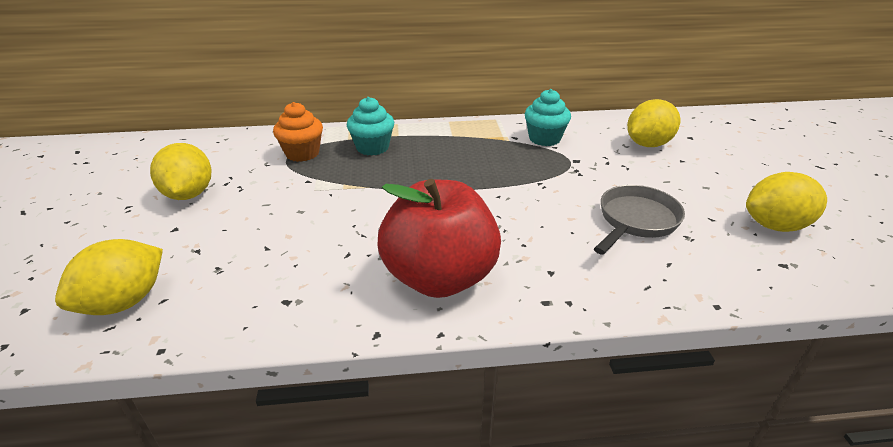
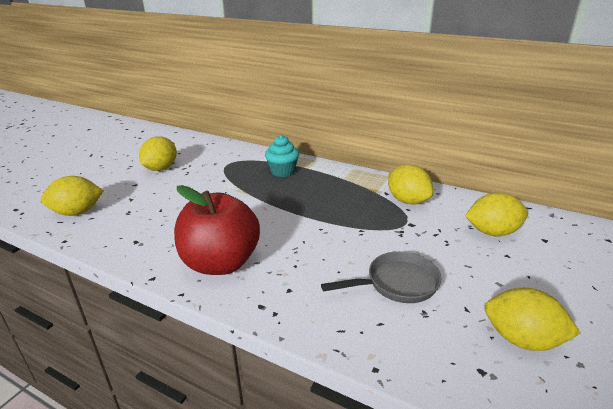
camera: 35 degrees right, 5 degrees down
orange cupcake [273,102,323,162] -> none
turquoise cupcake [524,89,571,146] -> yellow lemon [388,165,433,205]

